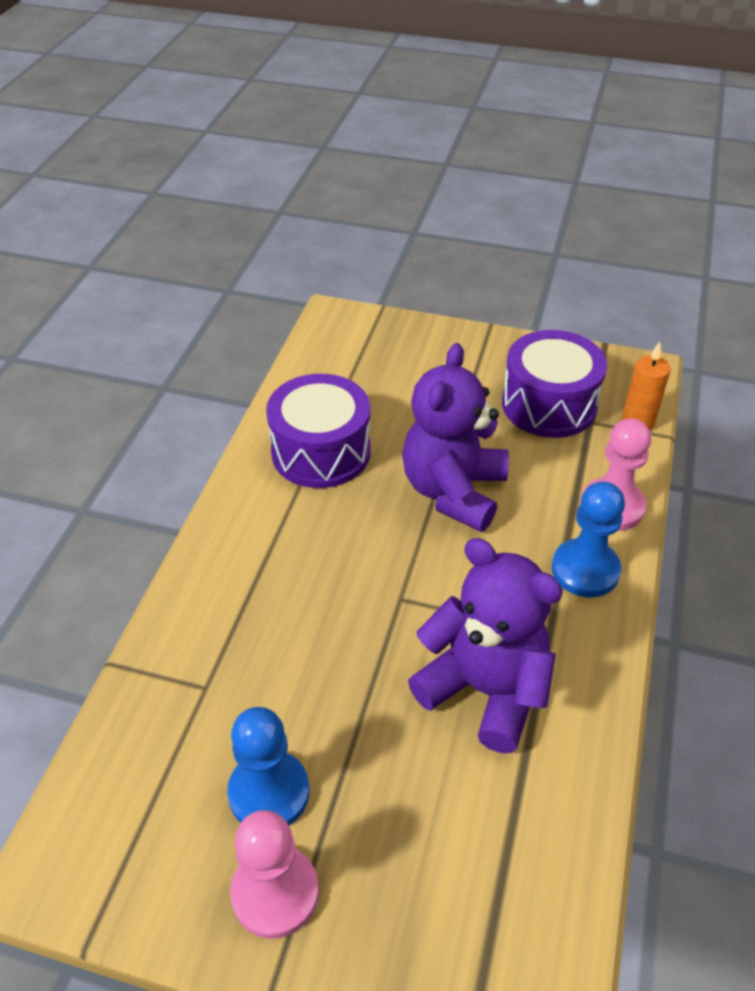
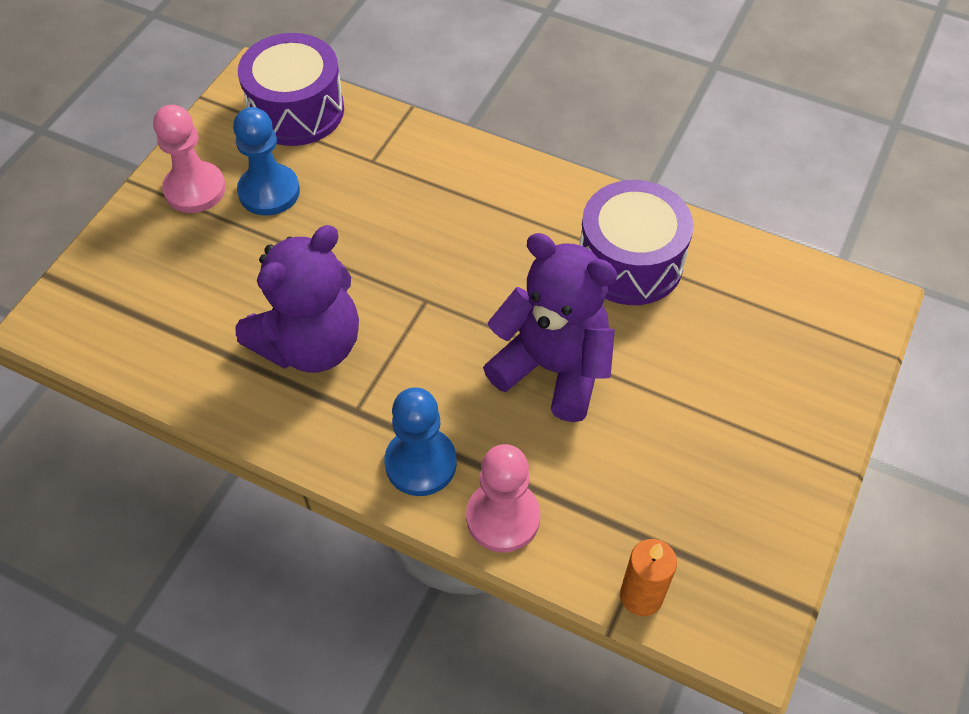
camera: 100 degrees right, 10 degrees up
purple drum [502,330,607,438] -> purple drum moved to [238,33,344,146]

